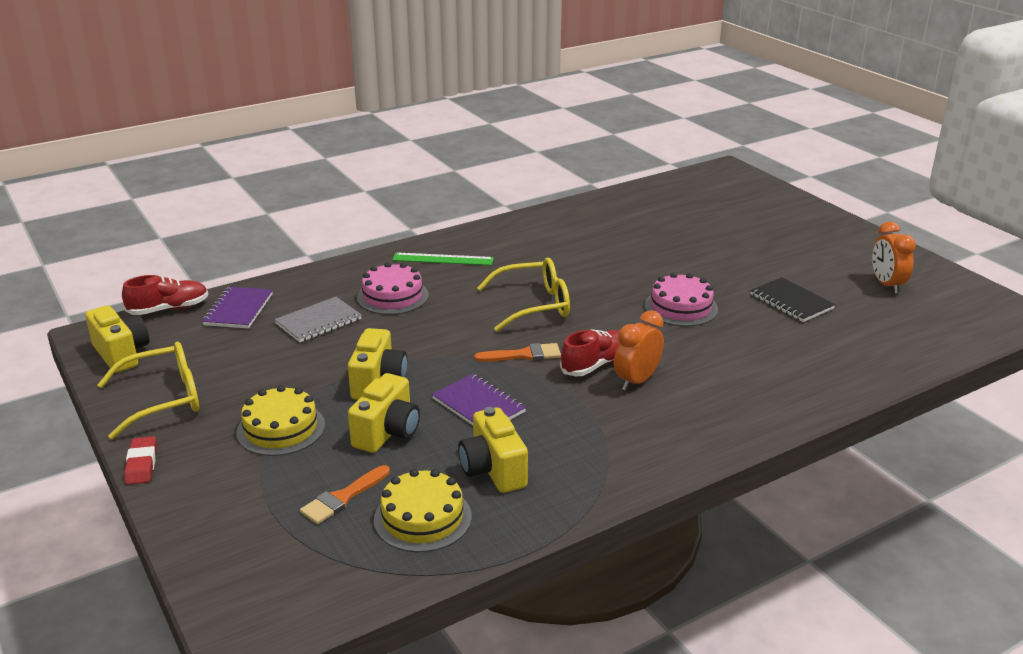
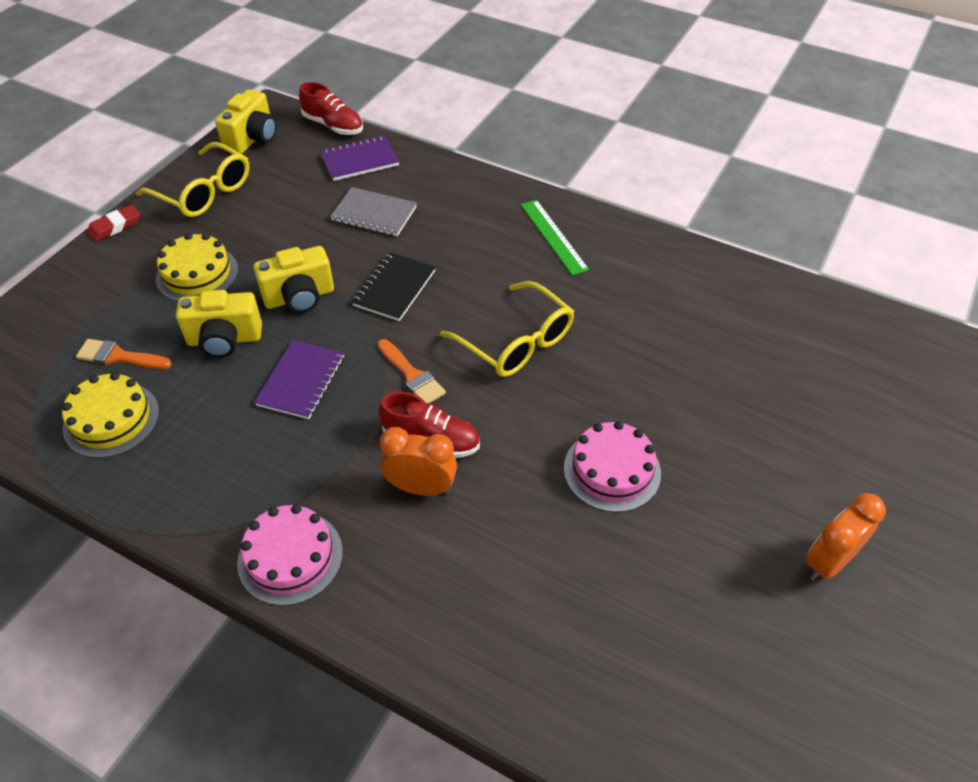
camera: 60 degrees right, 20 degrees up
pink cake [357,262,429,315] -> pink cake moved to [237,504,343,606]
yellow camera [458,407,528,493] -> none
black notebook [750,277,835,322] -> black notebook moved to [352,253,436,321]
orange clock [872,221,916,294] -> orange clock moved to [806,493,886,581]

